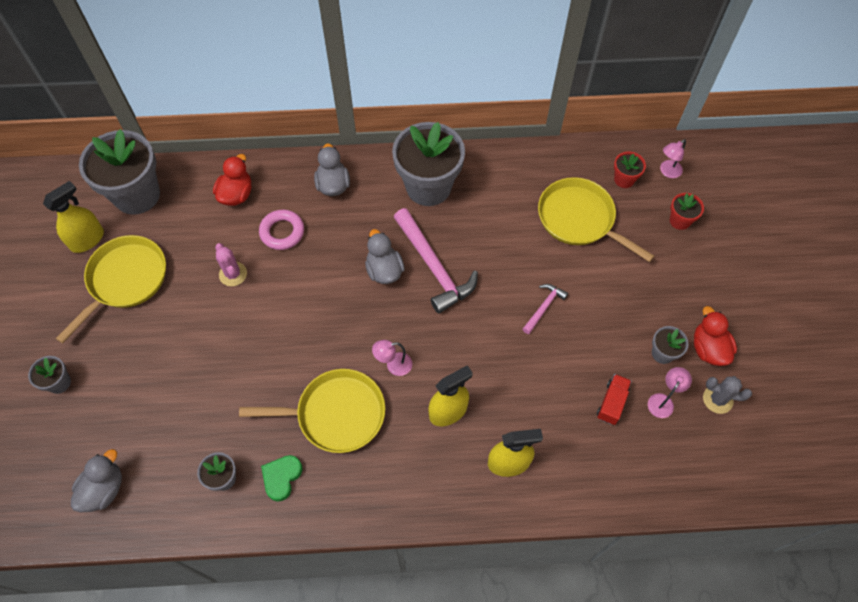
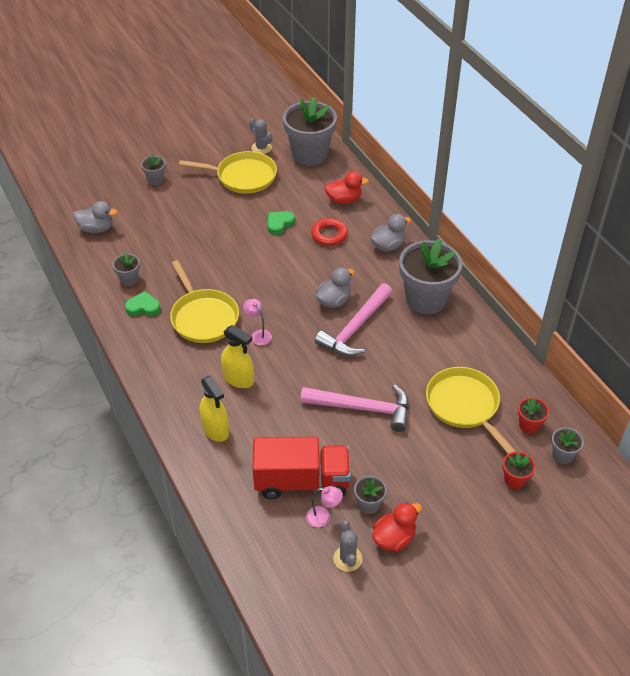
camera: 65 degrees right, 15 degrees down
yellow spray bottle [43,181,104,253] -> grey cactus [249,118,272,154]
pink cactus [215,243,247,286] -> green heart [267,211,295,235]
pink ring [259,210,304,250] -> red ring [311,218,348,246]
pink hammer [523,284,568,334] -> pink hammer [300,385,409,432], size x2.00
yellow pan [538,177,654,262] -> yellow pan turned 45 degrees counterclockwise [426,367,516,454]
red truck [597,374,632,425] -> red truck [252,437,351,499], size x2.21
pink lamp [660,139,686,178] -> grey flower pot [551,427,584,464]

